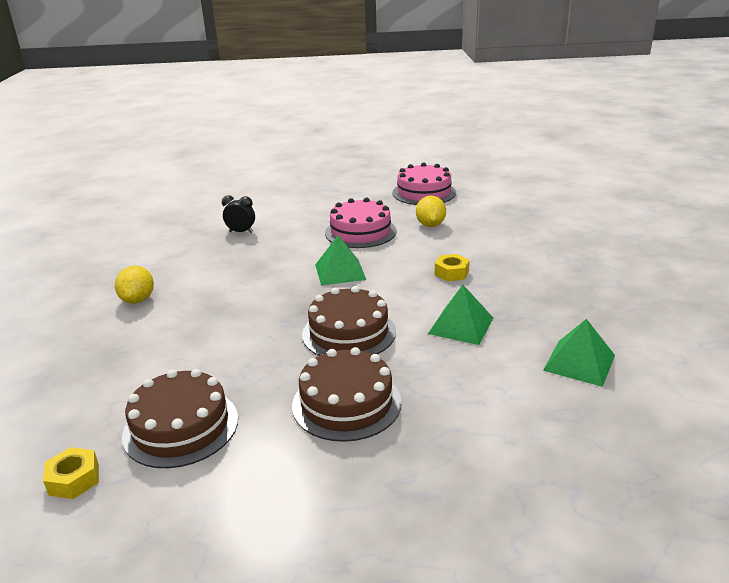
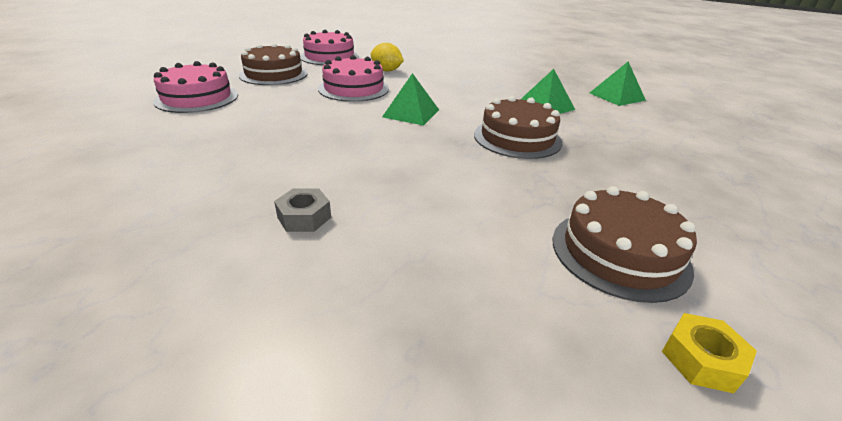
camera: 60 degrees left, 5 degrees up
yellow lemon [115,266,154,304] -> grey nut [274,189,331,232]
black clock [222,195,255,233] -> none
brown cake [292,347,402,442] -> brown cake moved to [239,43,308,85]
yellow nut [435,254,470,281] -> none
none -> pink cake [153,61,238,113]

